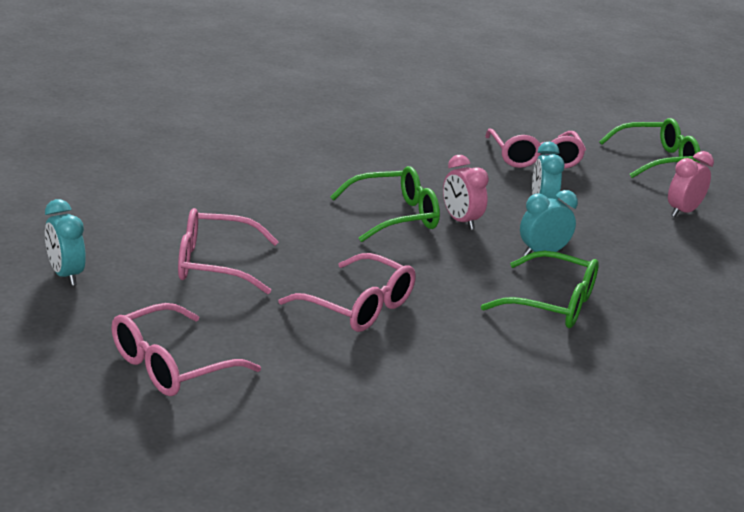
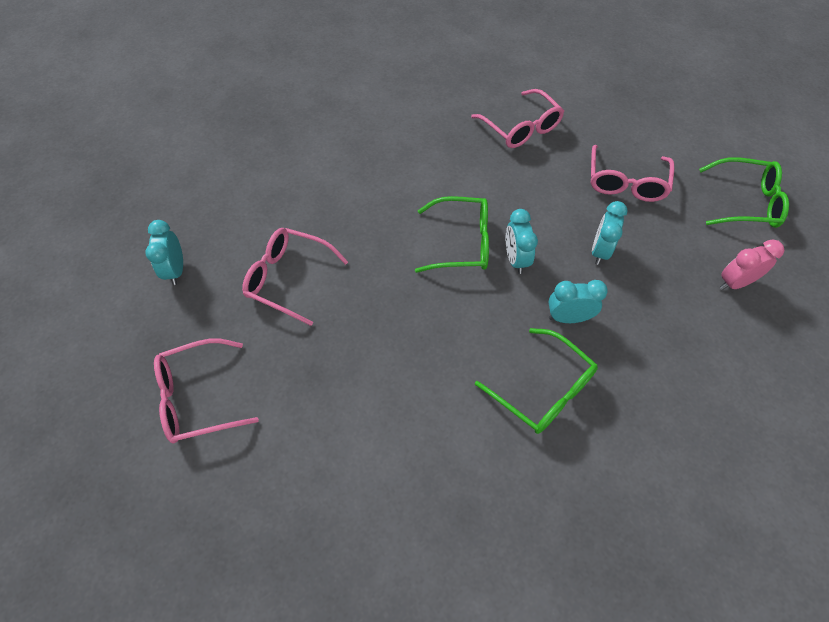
camera: 25 degrees right, 30 degrees up
pink glasses [278,253,416,332] -> pink glasses moved to [471,89,564,148]
pink clock [443,155,489,230] -> turquoise clock [506,209,538,274]

